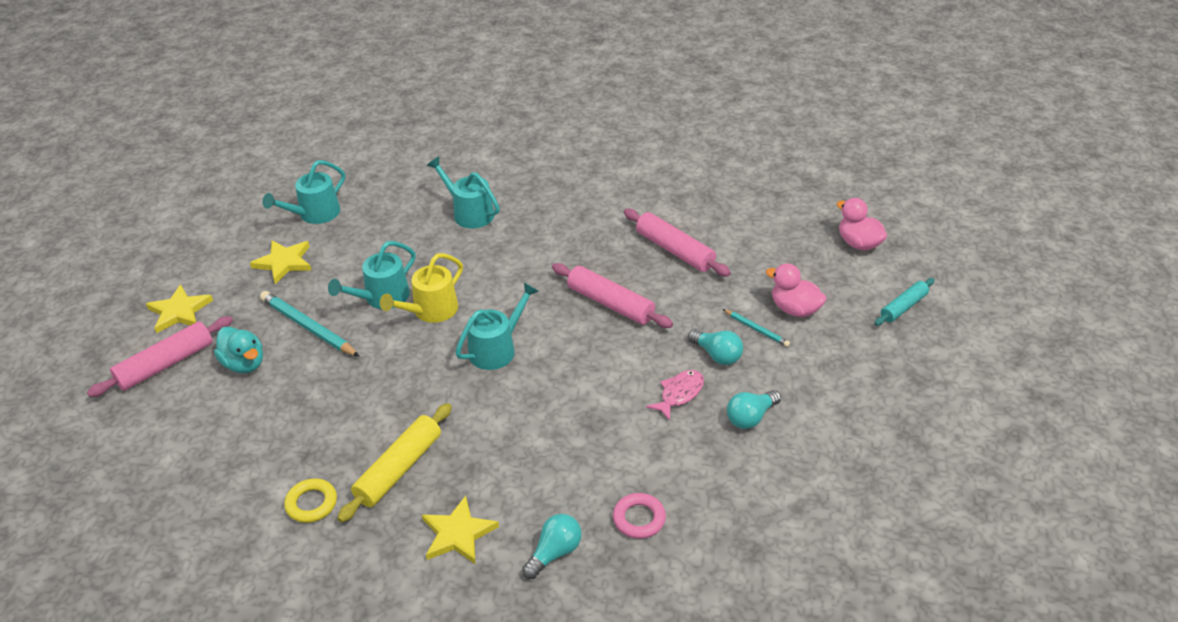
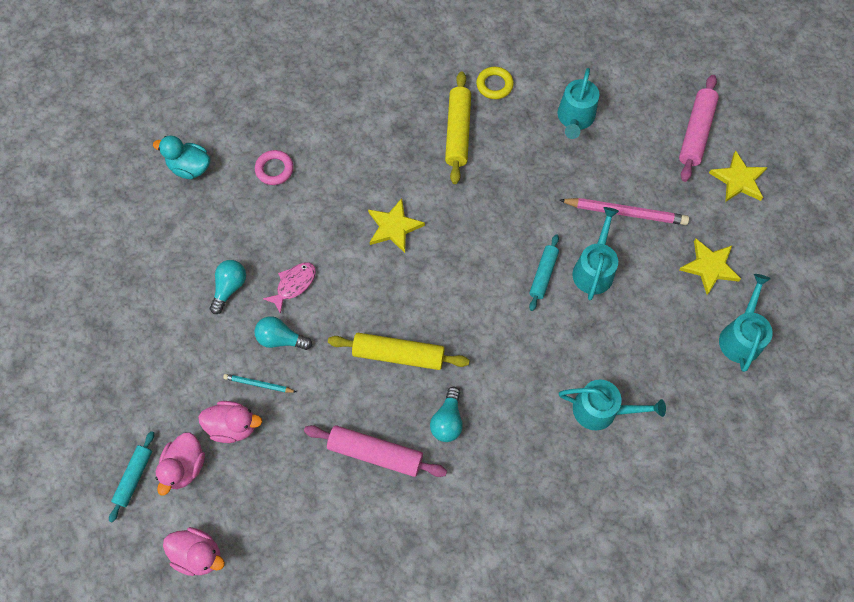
camera: 150 degrees right, 25 degrees up
turquoise duck [214,326,263,373] -> turquoise duck moved to [153,135,210,179]
turquoise pencil [260,291,360,357] -> pink pencil [559,198,689,225]
yellow watering can [380,253,463,323] -> turquoise rolling pin [529,234,559,311]
yellow star [422,496,499,565] -> yellow star moved to [368,198,425,253]
turquoise watering can [455,282,539,370] -> turquoise watering can moved to [558,68,599,139]
turquoise light bulb [522,514,582,579] -> turquoise light bulb moved to [430,387,463,442]
pink rolling pin [552,263,673,328] -> yellow rolling pin [328,333,469,370]
pink fish [646,370,704,421] -> pink fish turned 150 degrees counterclockwise [263,263,316,314]
none -> pink duck [156,432,205,496]

